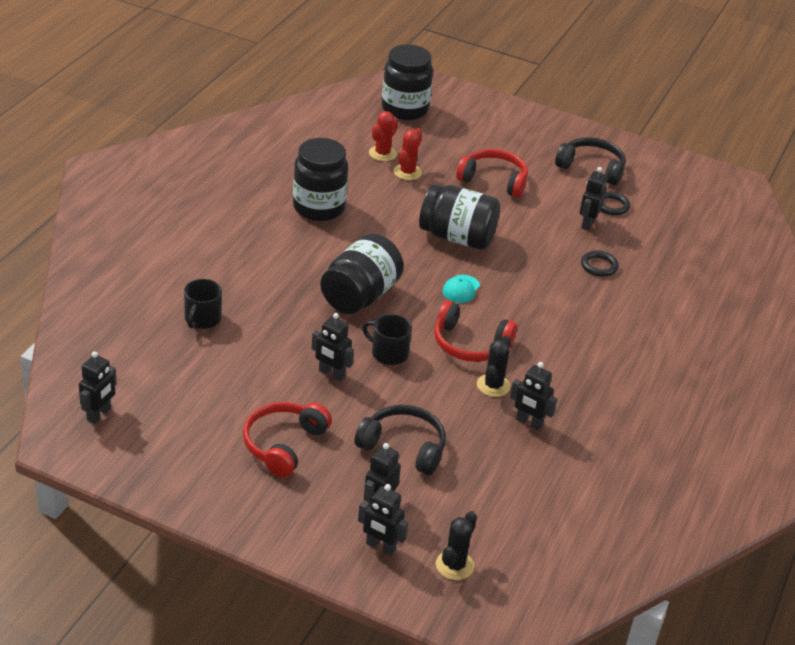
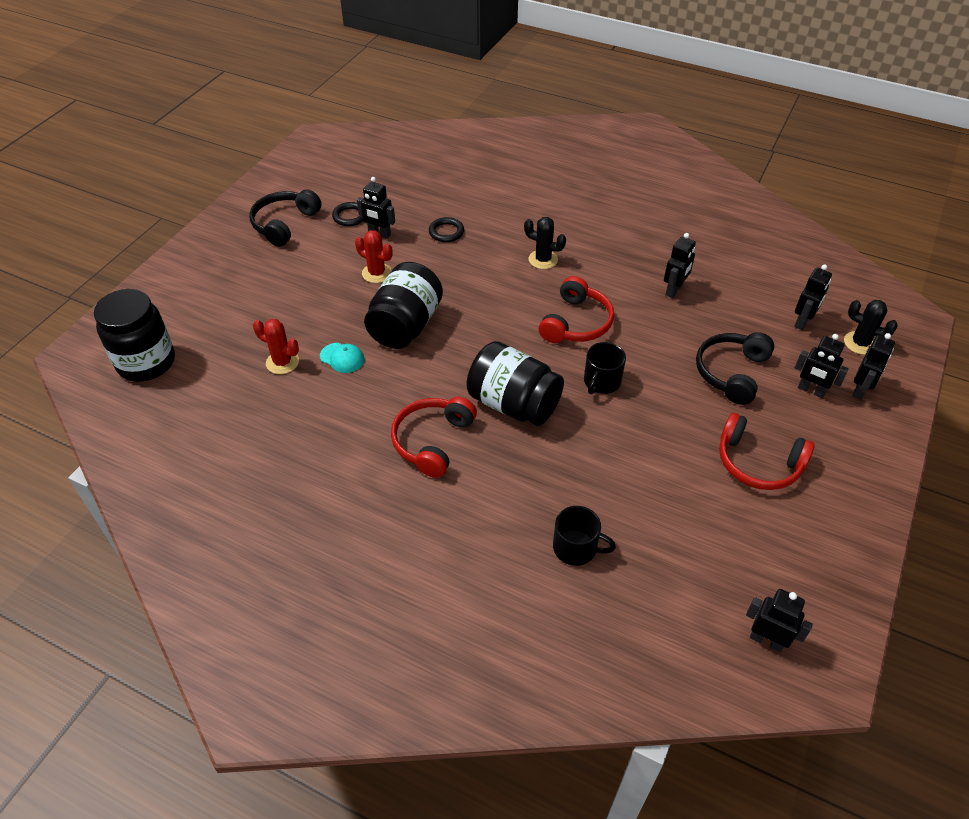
camera: 85 degrees left, 10 degrees up
black jar [293,138,348,221] -> none
black robot [311,313,354,382] -> black robot moved to [794,264,832,330]
red cactus [369,111,398,161] -> red cactus moved to [355,230,392,283]
turquoise cap [442,275,480,303] -> turquoise cap moved to [320,343,364,373]
red headphones [456,149,528,198] -> red headphones moved to [391,397,477,478]
black cactus [477,335,511,397] -> black cactus moved to [524,217,566,269]

